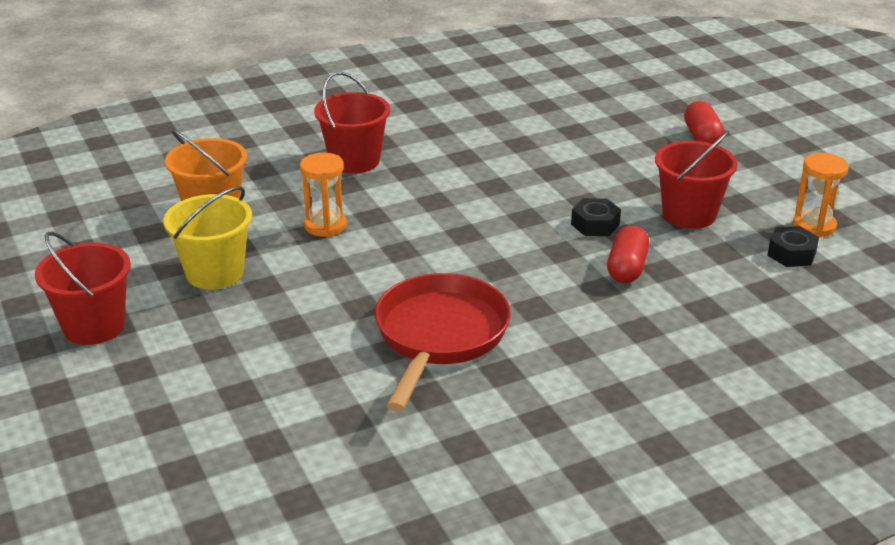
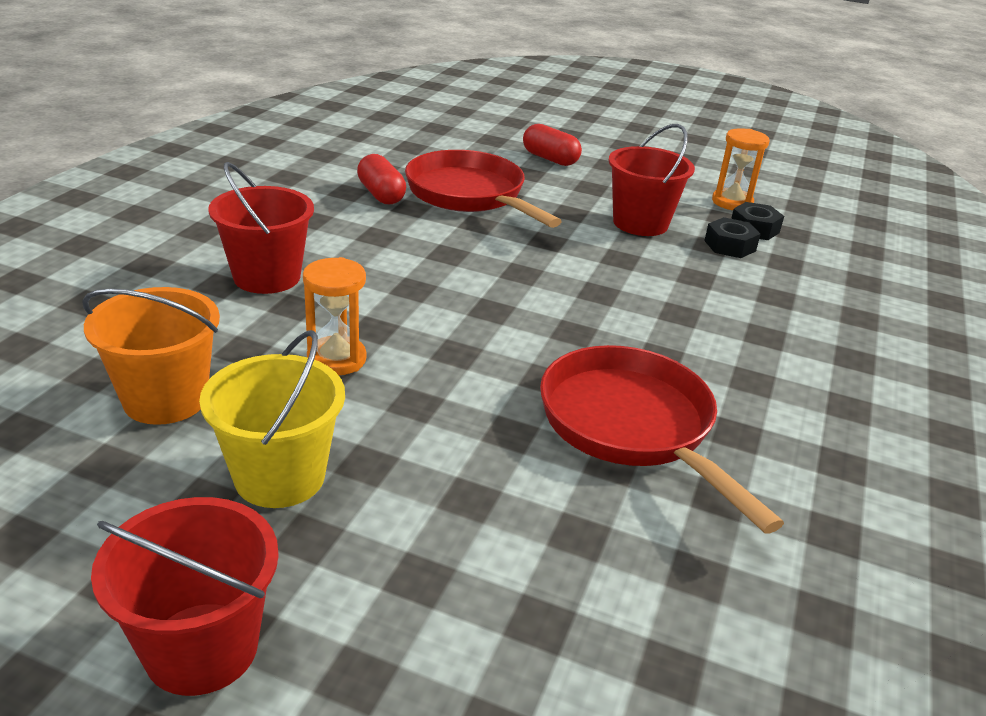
camera: 45 degrees left, 0 degrees up
black nut [571,198,621,236] -> black nut moved to [704,217,761,258]
red capsule [607,225,649,283] -> red capsule moved to [357,154,406,204]
none -> red pan [405,150,562,228]

